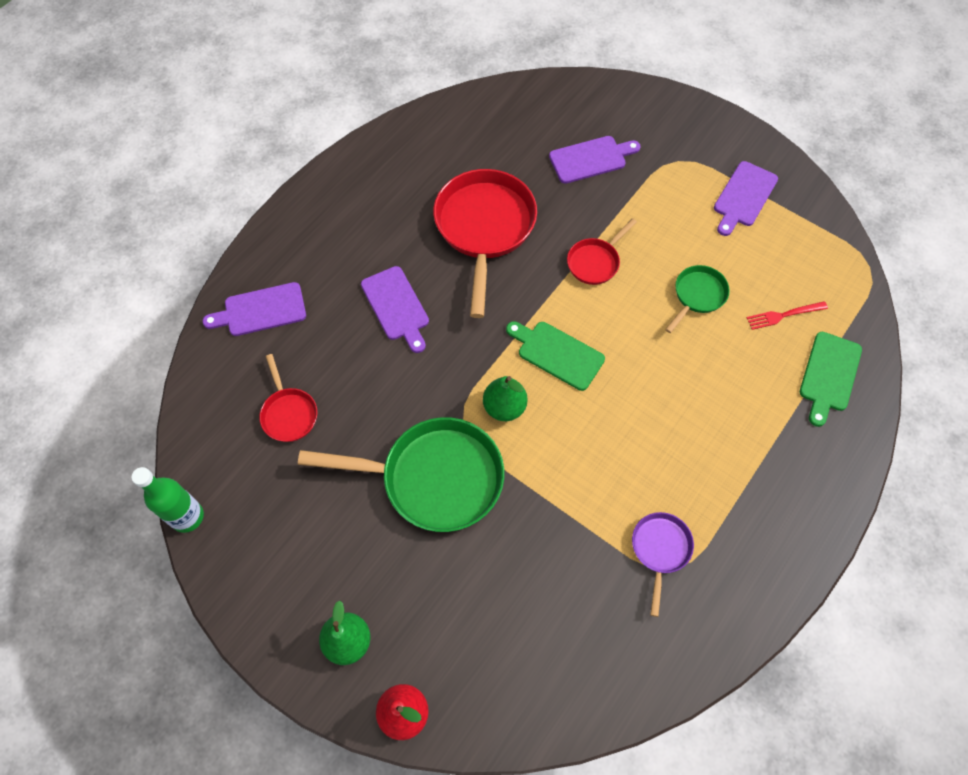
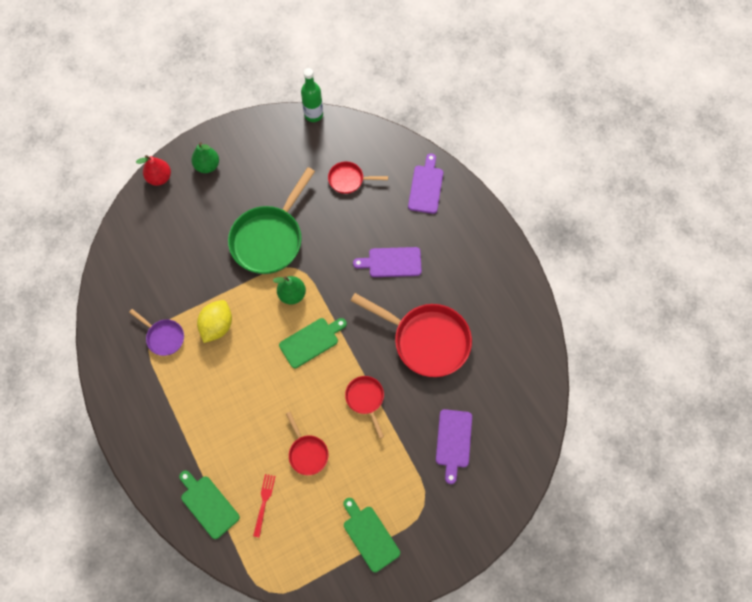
camera: 115 degrees right, 5 degrees up
green pan [665,265,730,333] -> red pan [286,412,328,475]
purple cutting board [714,161,778,236] -> green cutting board [343,498,400,572]
none -> yellow lemon [197,300,232,343]

